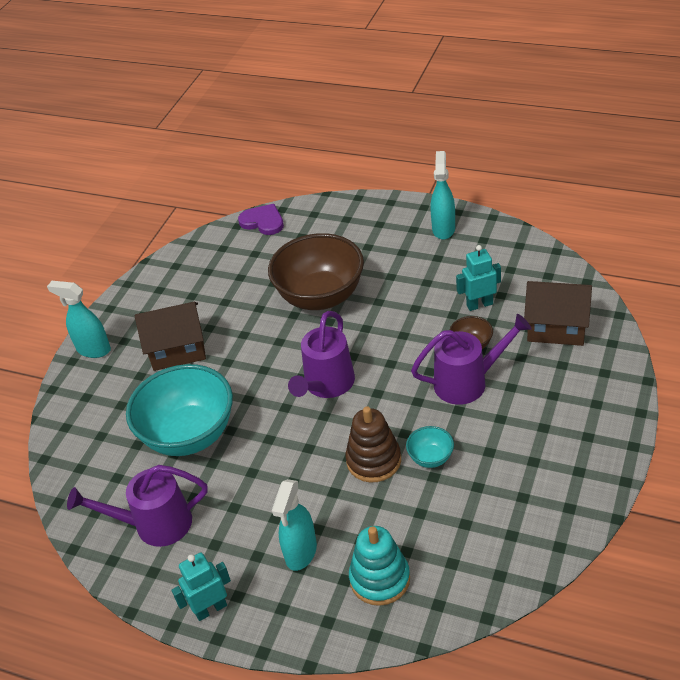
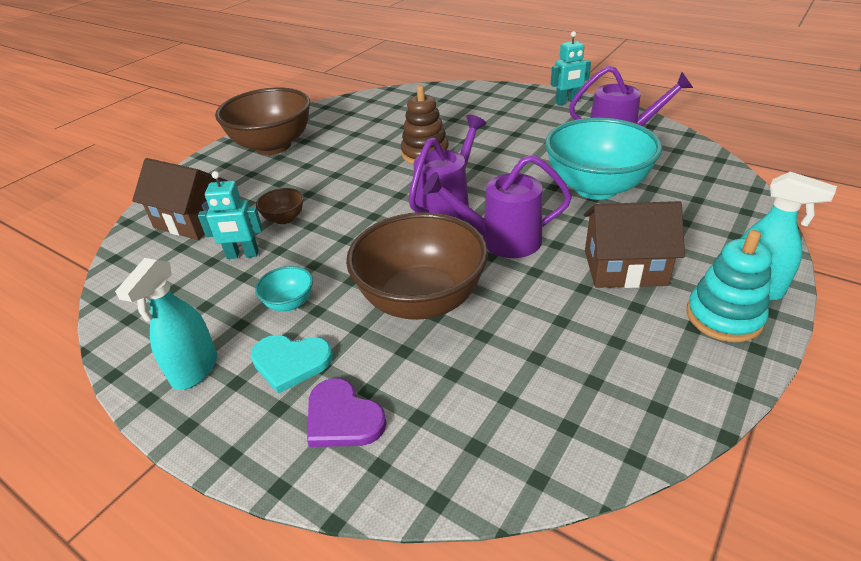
camera: 170 degrees left, 5 degrees down
purple heart [238,204,284,235] -> purple heart moved to [307,378,387,447]
turquoise spray bottle [272,479,317,571] -> none
turquoise stacking toy [349,526,410,606] -> turquoise stacking toy moved to [686,230,772,342]
turquoise bowl [406,426,454,468] -> turquoise bowl moved to [255,266,313,311]
purple watering can [411,314,532,405] -> purple watering can moved to [423,155,572,258]
none -> brown bowl [215,87,310,155]
none -> turquoise heart [251,335,333,394]

